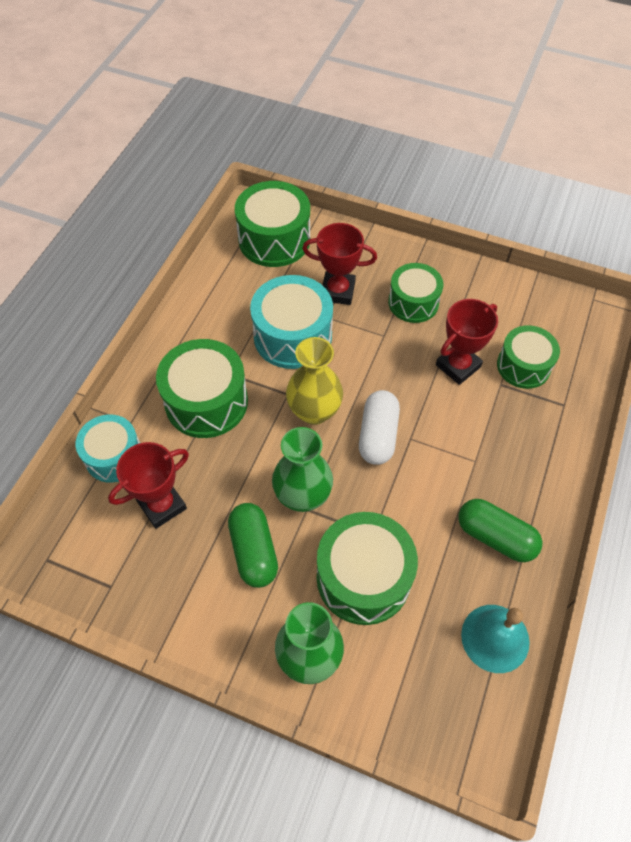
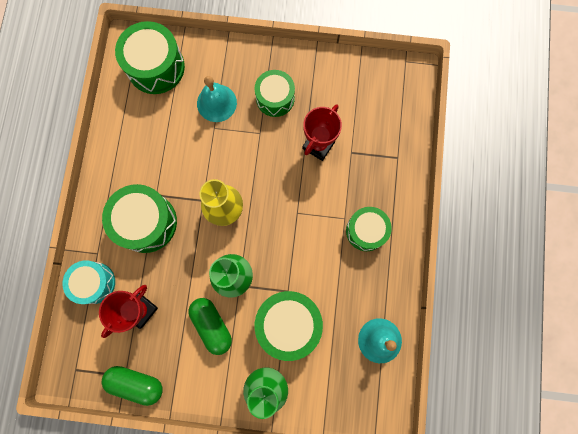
camera: 15 degrees left, 20 degrees up
turquoise drum [250,275,333,369] -> none
red trophy [302,223,377,305] -> turquoise bell [197,76,237,122]
white capsule [359,390,400,465] -> none
green capsule [458,499,542,562] -> green capsule moved to [102,366,163,406]
green drum [497,325,560,389] -> green drum moved to [346,207,392,251]

